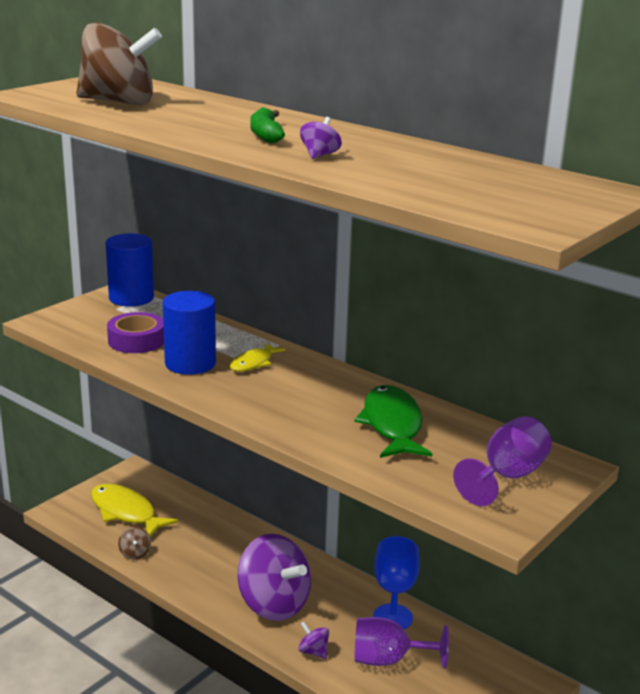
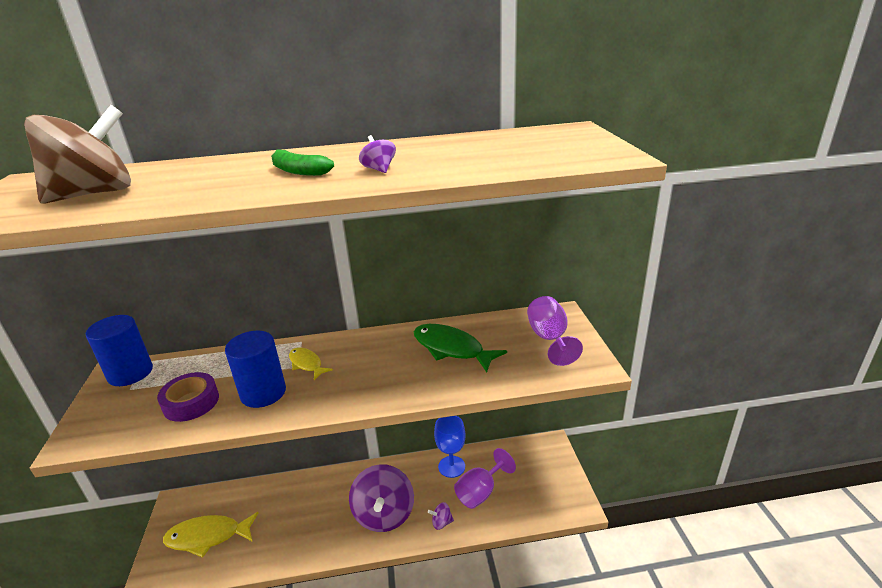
camera: 45 degrees left, 5 degrees up
brown spinning top [118,527,151,559] -> none
yellow fish [230,343,286,372] -> yellow fish turned 150 degrees clockwise [289,348,333,380]
purple spinning top [237,534,311,621] -> purple spinning top turned 90 degrees clockwise [349,464,414,532]

